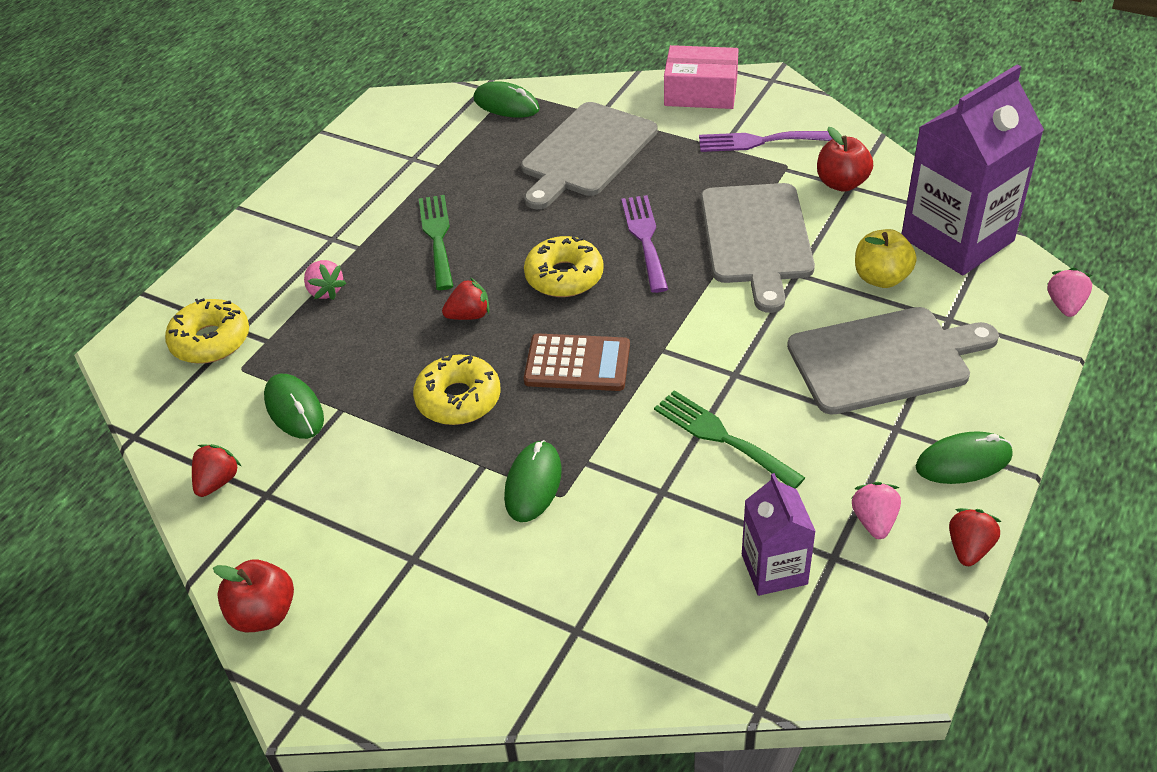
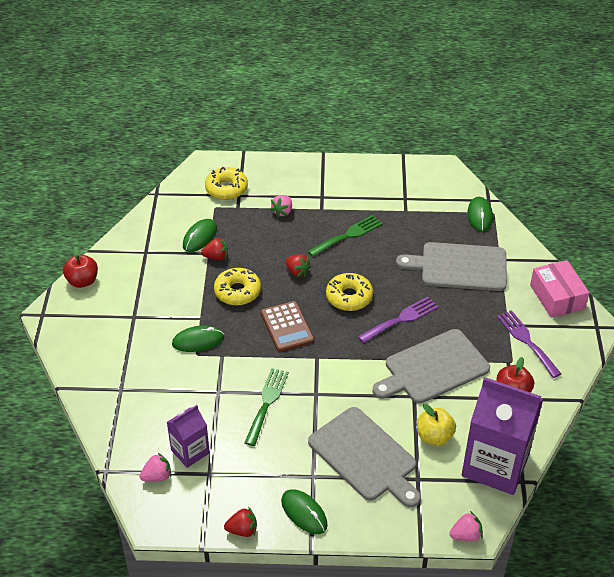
camera: 60 degrees right, 0 degrees up
red strawberry [192,444,241,497] -> red strawberry moved to [201,237,228,260]
pink strawberry [851,482,901,539] -> pink strawberry moved to [140,452,171,482]

